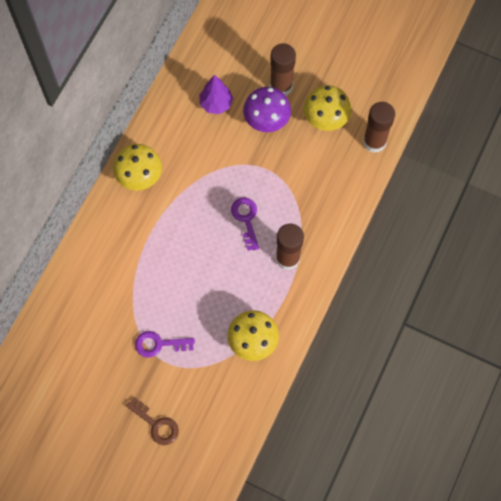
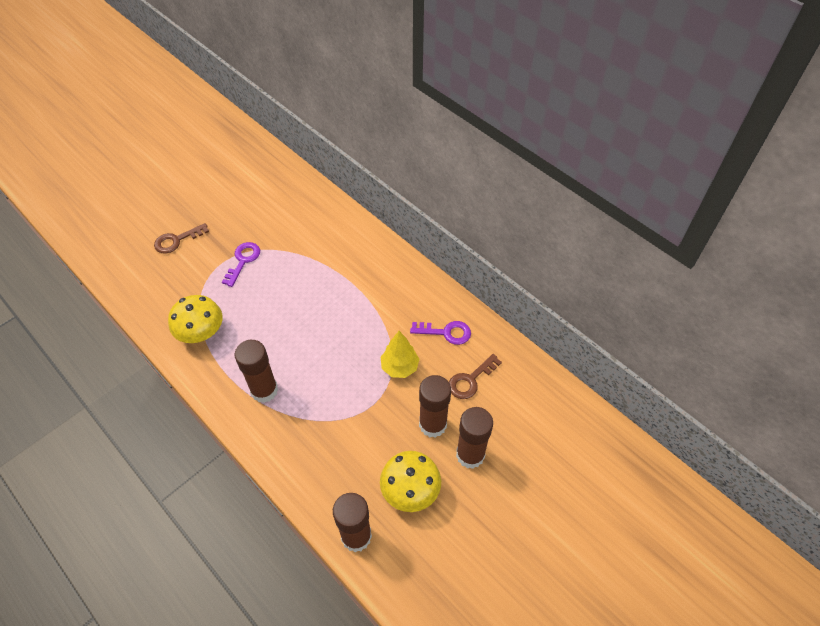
camera: 110 degrees right, 15 degrees down
yellow mushroom [113,144,162,191] -> none
purple tree [199,75,233,114] -> brown key [449,354,502,399]
purple key [231,197,259,251] -> purple key moved to [410,321,471,345]
purple mushroom [243,87,291,132] -> brown glue stick [419,375,451,438]
none -> yellow tree [380,331,419,378]

